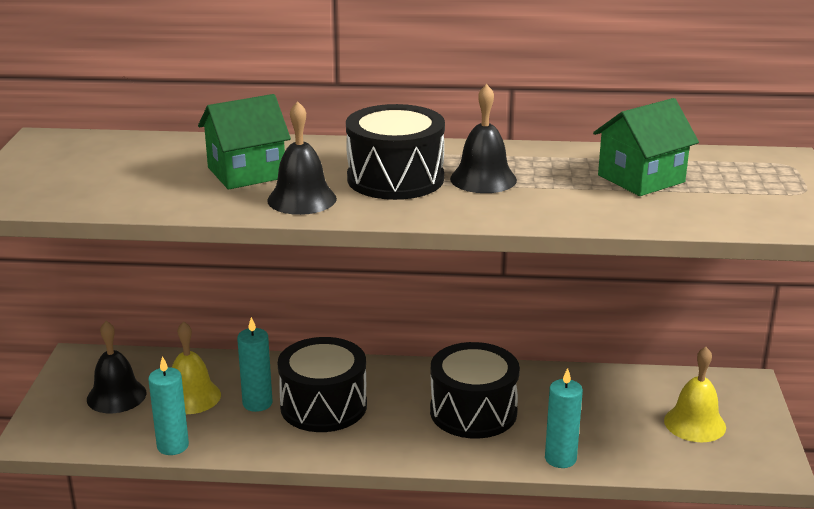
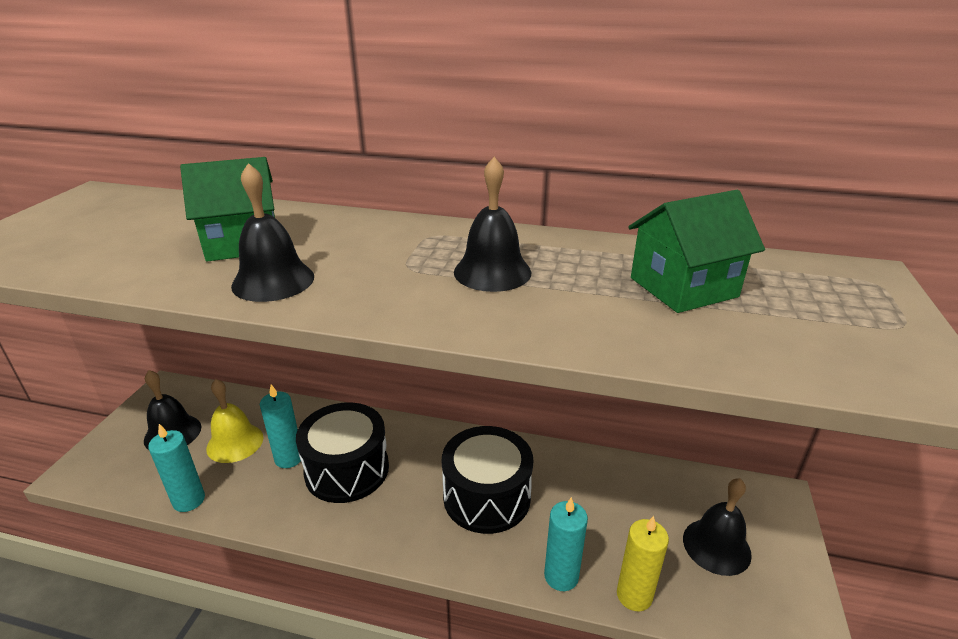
camera: 10 degrees right, 5 degrees up
black drum [346,104,445,200] -> none
yellow bell [664,347,726,442] -> black bell [683,478,752,576]
none -> yellow candle [617,516,669,612]

